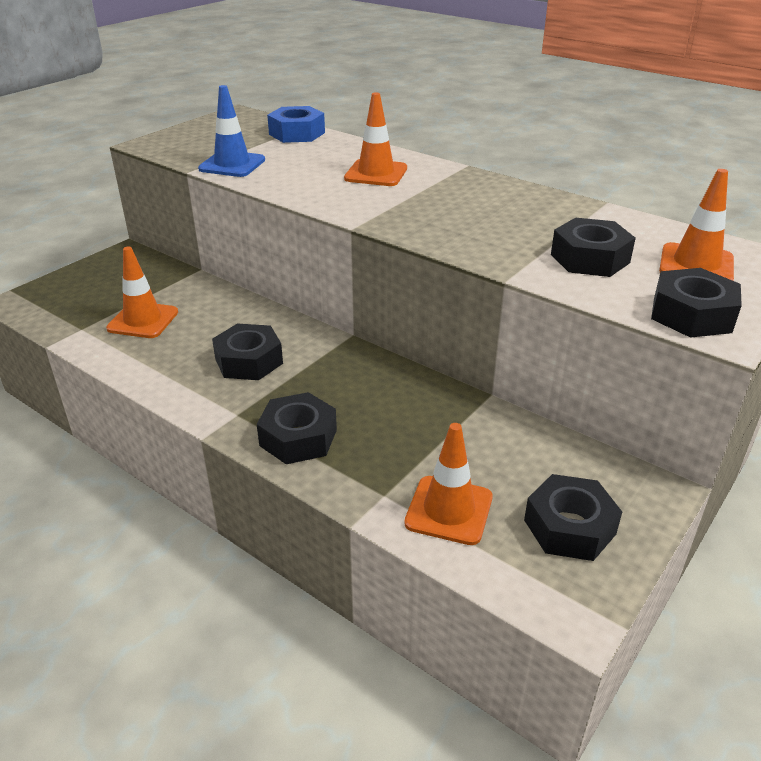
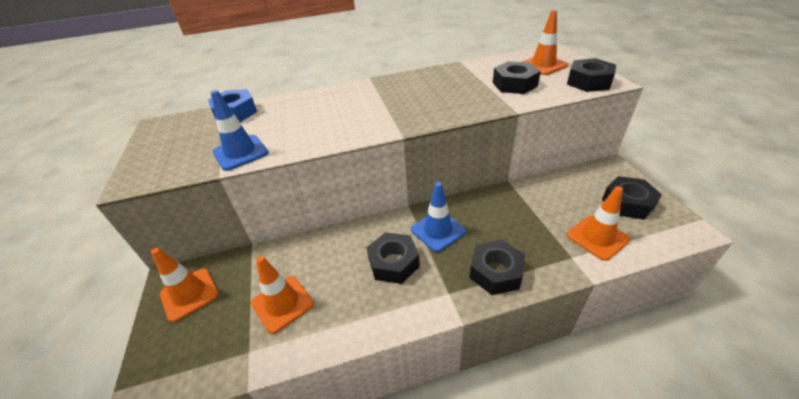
camera: 50 degrees left, 5 degrees up
orange traffic cone [344,92,407,186] -> orange traffic cone moved to [151,248,219,322]
none -> blue traffic cone [411,182,466,252]

